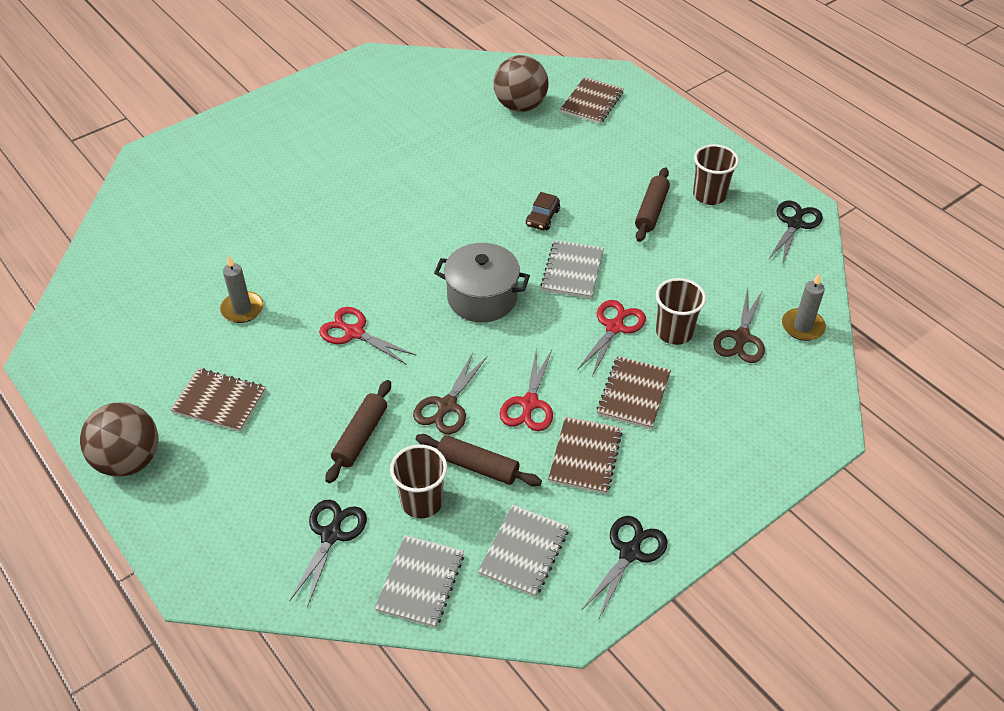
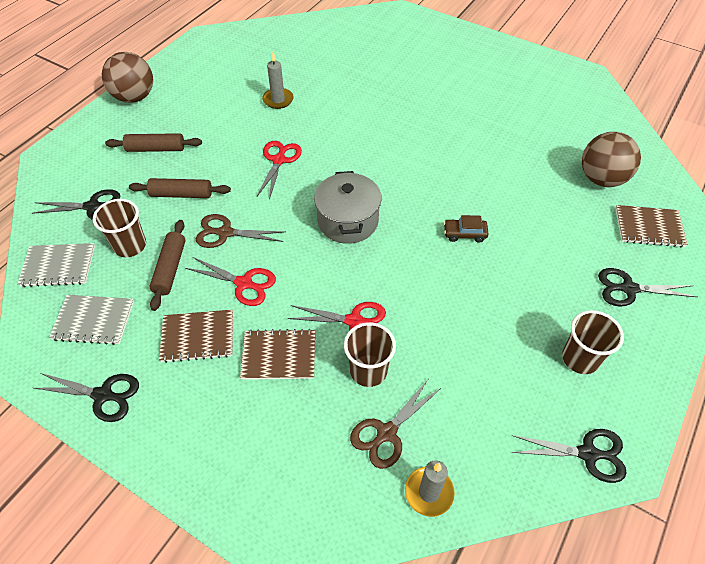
camera: 70 degrees right, 5 degrees up
brown notebook [170,368,266,432] -> none
red scissors [500,347,553,431] -> red scissors turned 150 degrees counterclockwise [185,257,276,306]
grey notebook [540,240,604,299] -> none
brown rolling pin [635,167,670,242] -> brown rolling pin moved to [105,133,202,152]
brown scissors [713,287,765,363] -> brown scissors turned 45 degrees counterclockwise [350,380,441,469]
none -> black scissors [598,268,697,307]

